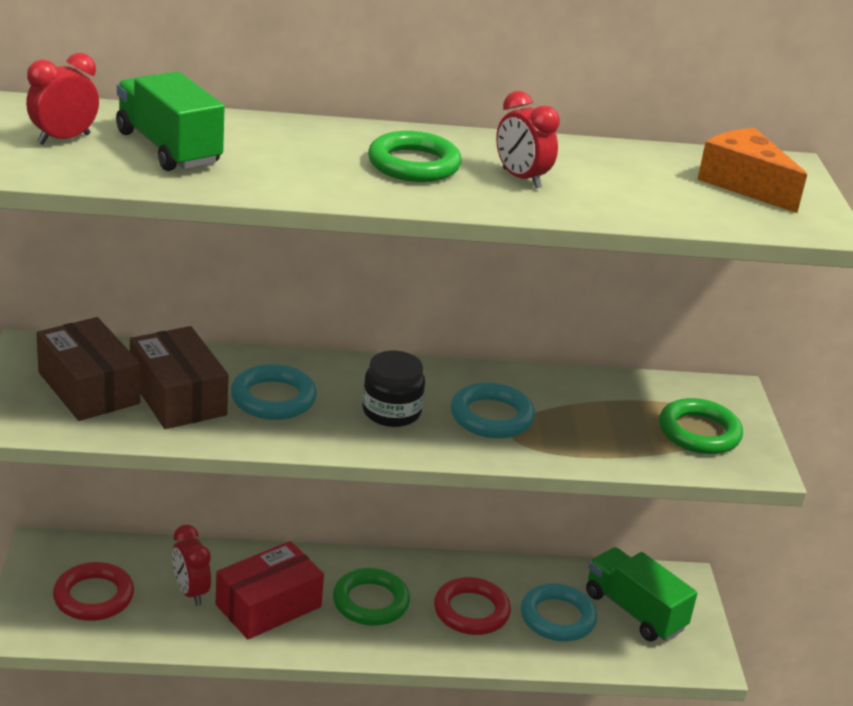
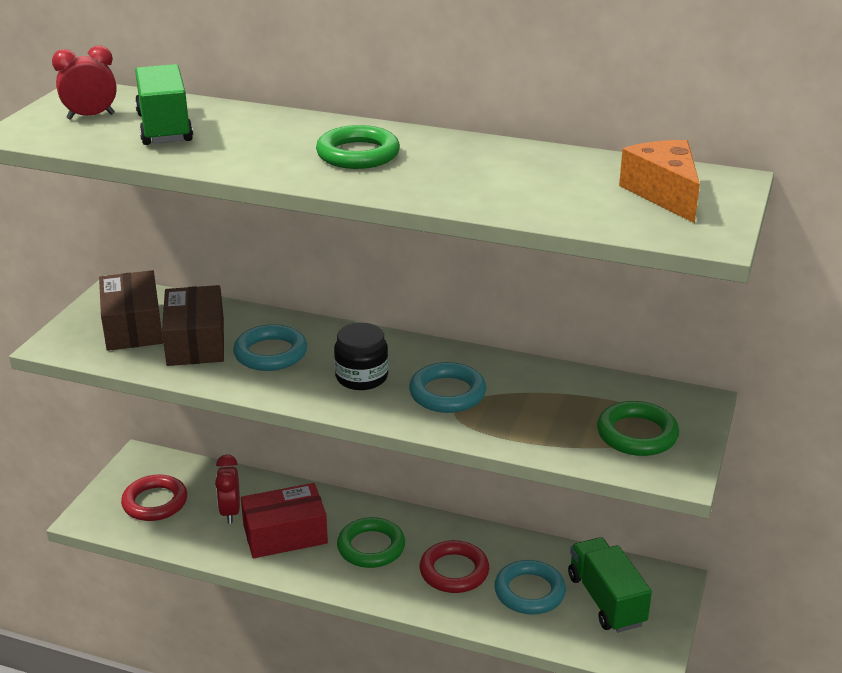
camera: 25 degrees right, 0 degrees up
red clock [496,91,560,189] -> none

